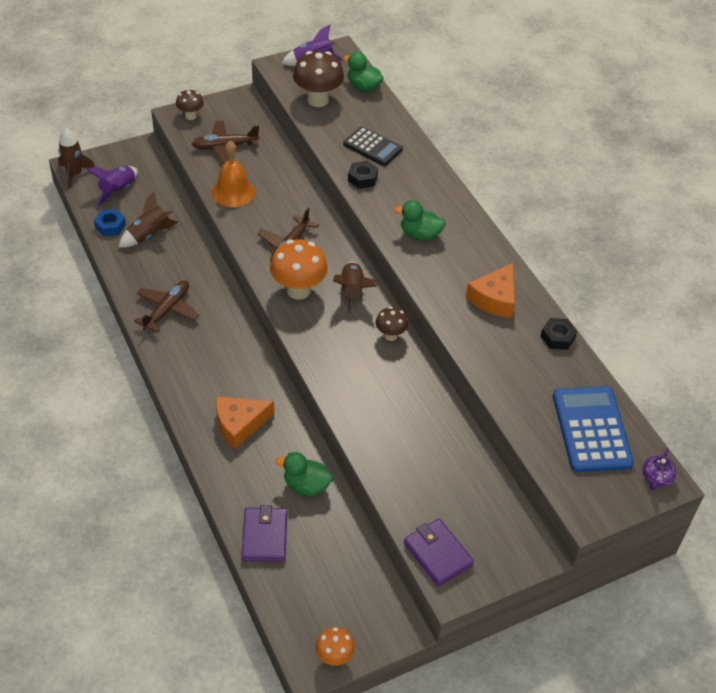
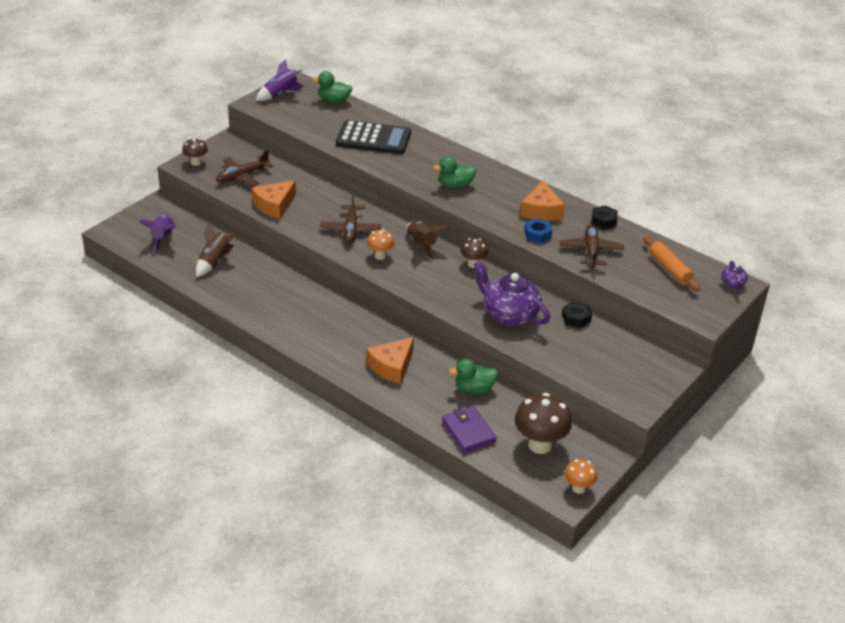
camera: 25 degrees left, 10 degrees down
brown rocket [58,127,95,189] -> none
blue nut [94,209,126,236] -> blue nut moved to [524,218,553,243]
brown plane [134,281,199,333] -> brown plane moved to [560,224,624,268]
orange bell [211,141,255,207] -> orange cheese [252,180,296,219]
orange mushroom [270,240,328,300] -> orange mushroom [367,229,394,260], size x0.56
brown mushroom [293,51,344,107] -> brown mushroom moved to [515,393,572,454]
black calculator [343,126,403,166] -> black calculator [336,120,411,154], size x1.52
black nut [348,161,378,189] -> black nut moved to [562,301,592,328]
purple wallet [404,518,474,586] -> none
blue calculator [553,386,634,472] -> orange rolling pin [643,236,700,291]
none -> purple teapot [474,261,550,326]

